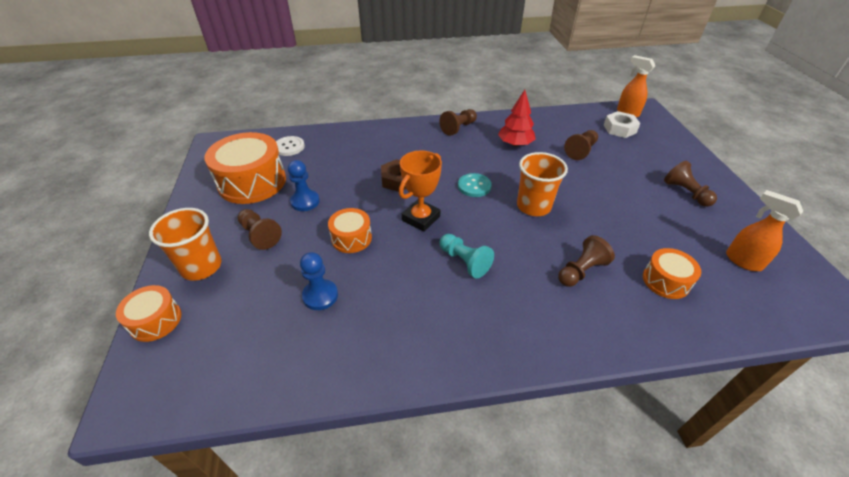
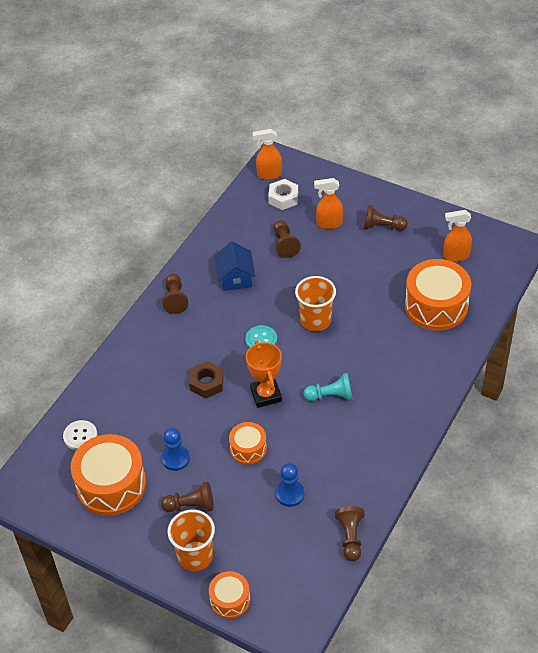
camera: 50 degrees left, 5 degrees up
red tree [498,90,536,147] -> blue house [215,241,255,291]
brown pawn [558,235,615,287] -> brown pawn moved to [335,506,365,561]
orange drum [643,248,701,299] -> orange drum [405,259,471,331], size x1.87
none -> orange spray bottle [314,178,343,229]

